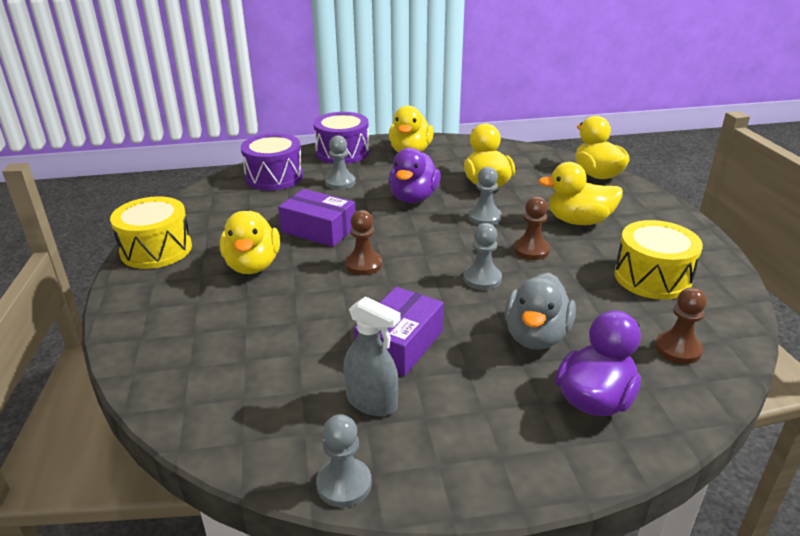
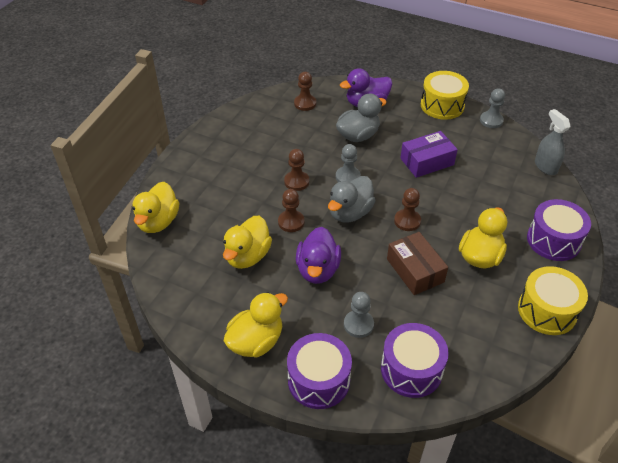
camera: 145 degrees left, 15 degrees up
purple box [278,189,356,247] -> brown box [387,232,448,295]
grey spray bottle [343,296,401,416] -> grey spray bottle moved to [535,109,571,175]
purple duck [389,148,441,203] -> purple duck turned 135 degrees clockwise [296,227,341,284]
grey pawn [468,167,502,225] -> brown pawn [278,189,305,232]
yellow duck [538,162,623,225] -> none
yellow drum [614,220,703,300] -> yellow drum moved to [421,71,469,120]
none -> grey duck [328,176,376,223]
none -> purple drum [527,199,591,261]

